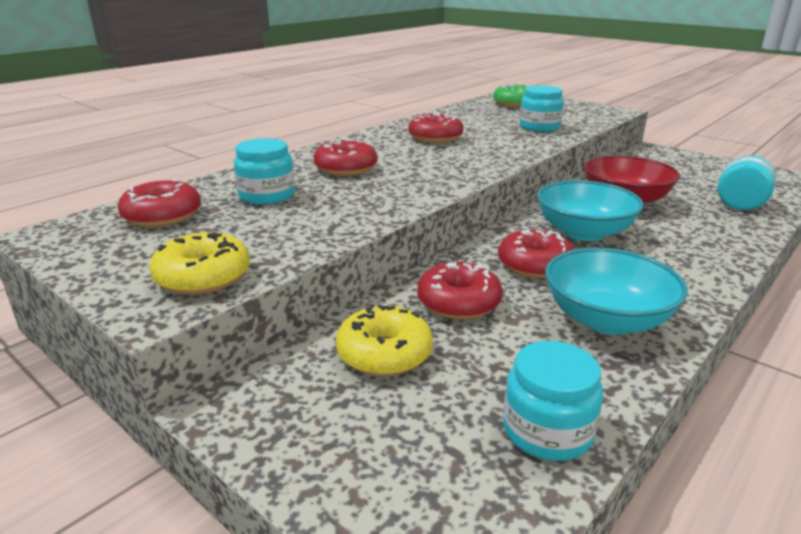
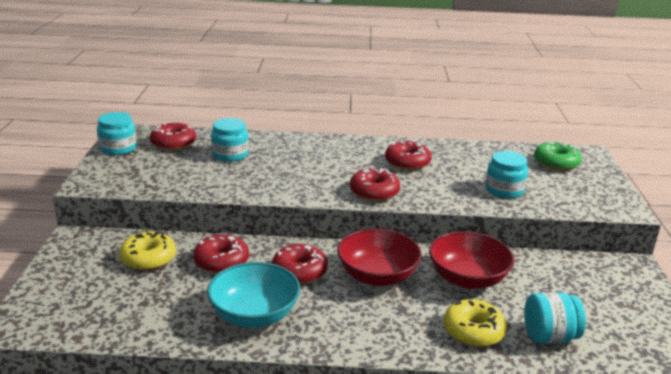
camera: 50 degrees right, 0 degrees up
yellow donut [149,232,250,295] -> yellow donut moved to [444,299,507,347]
red donut [313,139,378,176] -> red donut moved to [350,168,400,201]
turquoise jar [503,341,603,461] -> turquoise jar moved to [97,112,137,155]
turquoise bowl [537,180,644,241] -> red bowl [337,229,422,286]

